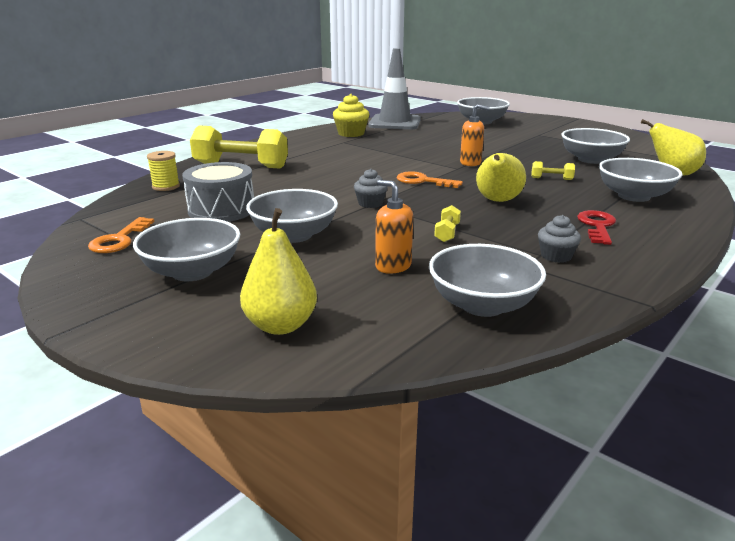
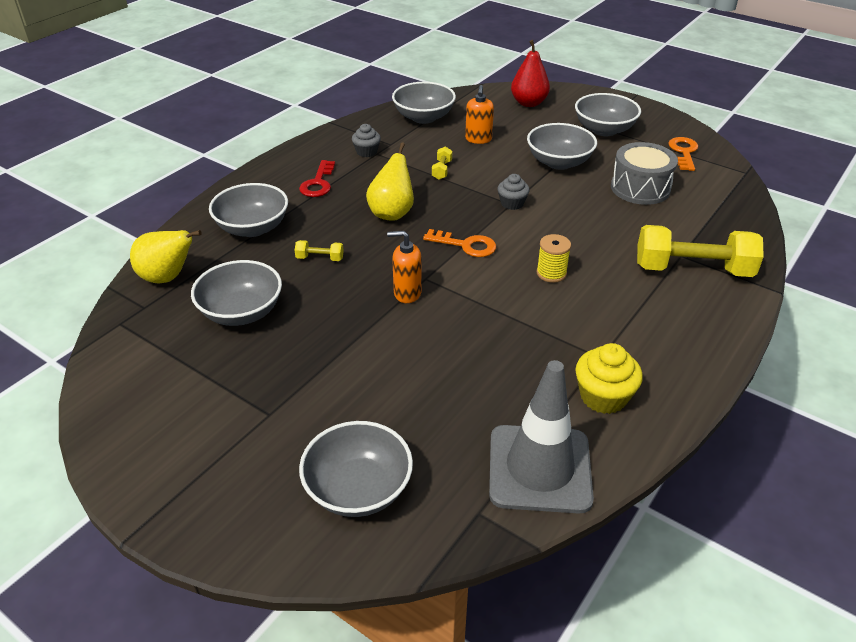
camera: 175 degrees right, 15 degrees up
yellow spool [147,151,180,191] -> yellow spool moved to [537,234,571,283]
yellow pear [240,208,317,335] -> red pear [511,40,550,107]
orange soap dispenser [375,180,413,274] -> orange soap dispenser turned 60 degrees clockwise [465,85,494,144]

